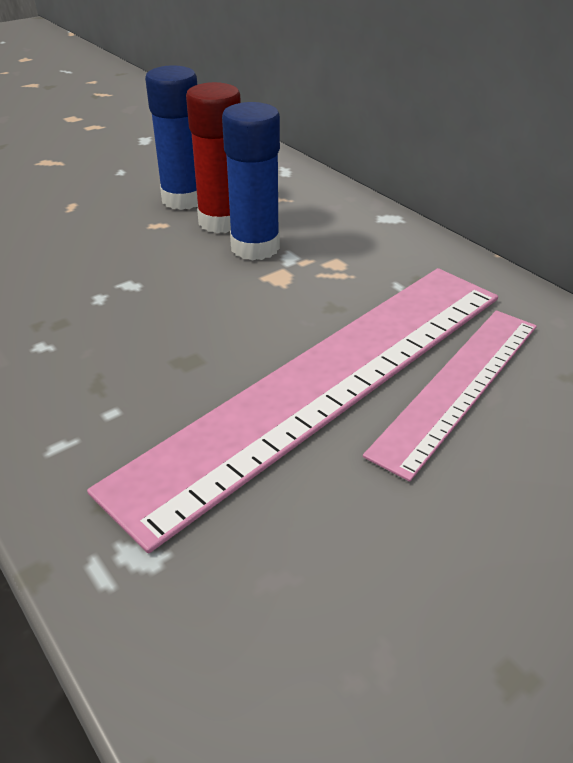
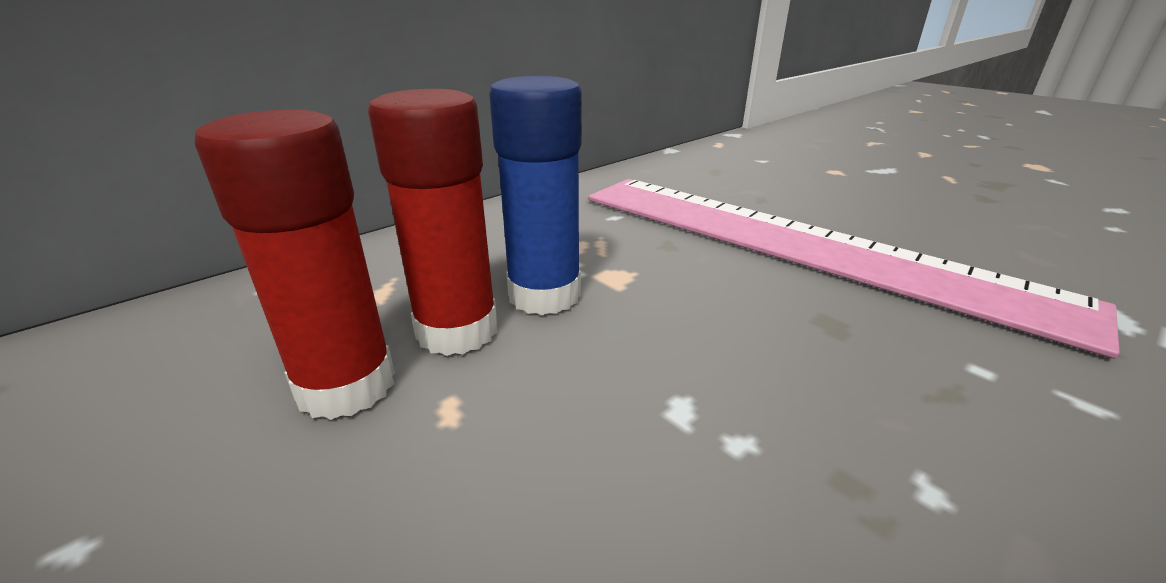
camera: 95 degrees left, 10 degrees down
blue glue stick [145,65,198,210] -> red glue stick [194,110,395,420]
pink ruler [363,310,537,482] -> none

